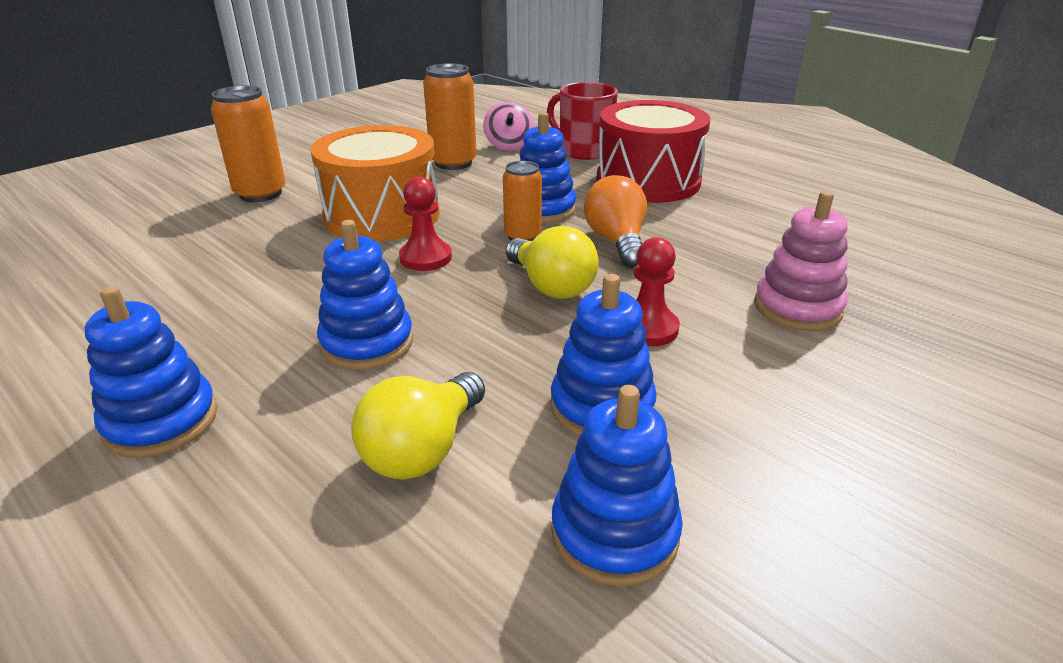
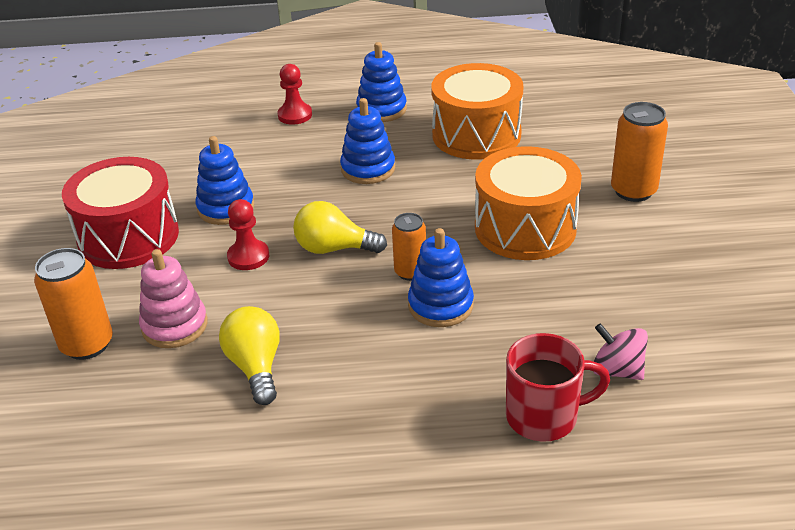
camera: 135 degrees right, 5 degrees up
yellow light bulb [351,372,485,480] -> yellow light bulb moved to [219,306,280,405]
red pawn [399,177,452,271] -> red pawn moved to [277,64,312,125]
orange can [423,63,477,170] -> orange can moved to [34,248,113,360]
blue stacking toy [551,385,683,587] -> none
orange light bulb [584,175,647,268] -> none
red drum [596,100,710,203] -> red drum moved to [62,157,179,269]
none -> orange drum [431,63,523,159]

